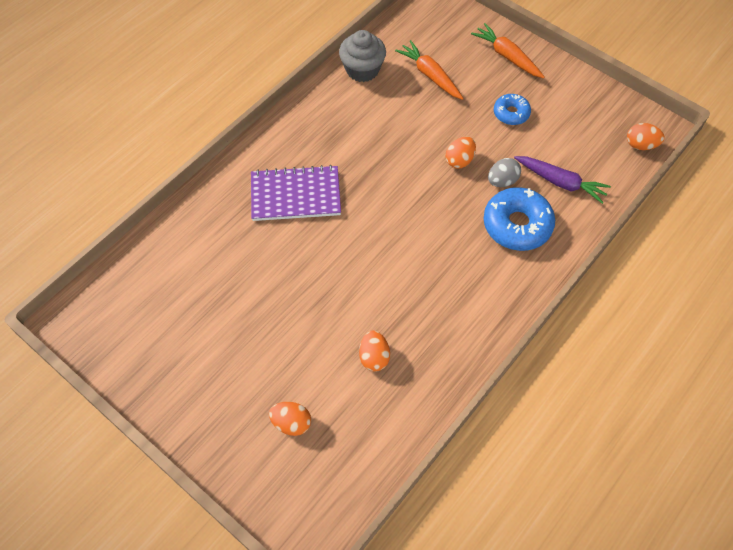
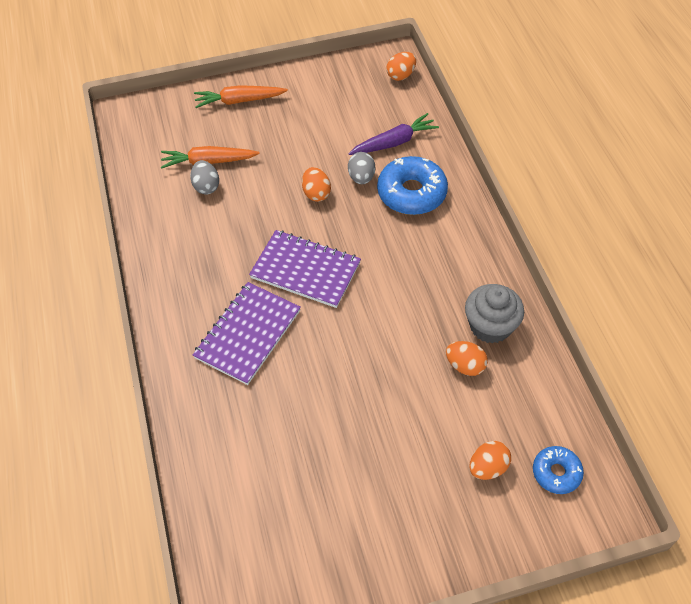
camera: 55 degrees left, 5 degrees down
grey cupcake [339,30,386,82] -> grey cupcake moved to [465,284,524,344]
blue donut [494,94,531,125] -> blue donut moved to [533,446,584,494]
none -> grey egg [190,160,219,195]
none -> purple notebook [249,230,361,308]

